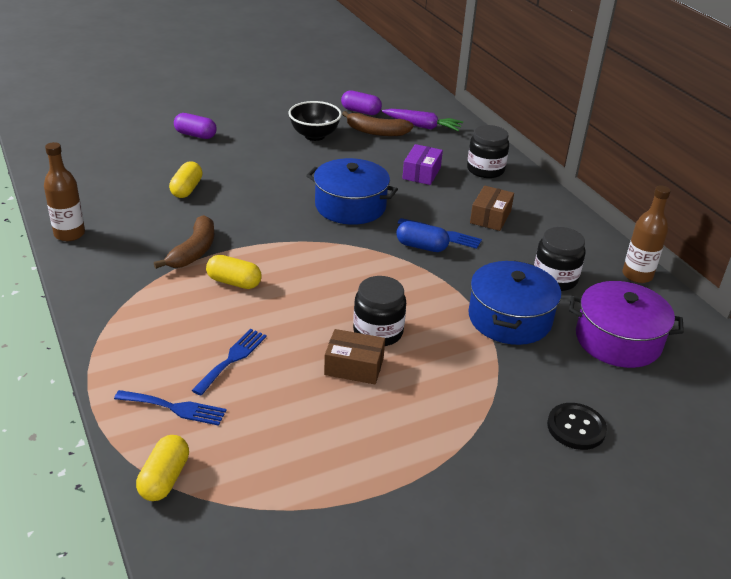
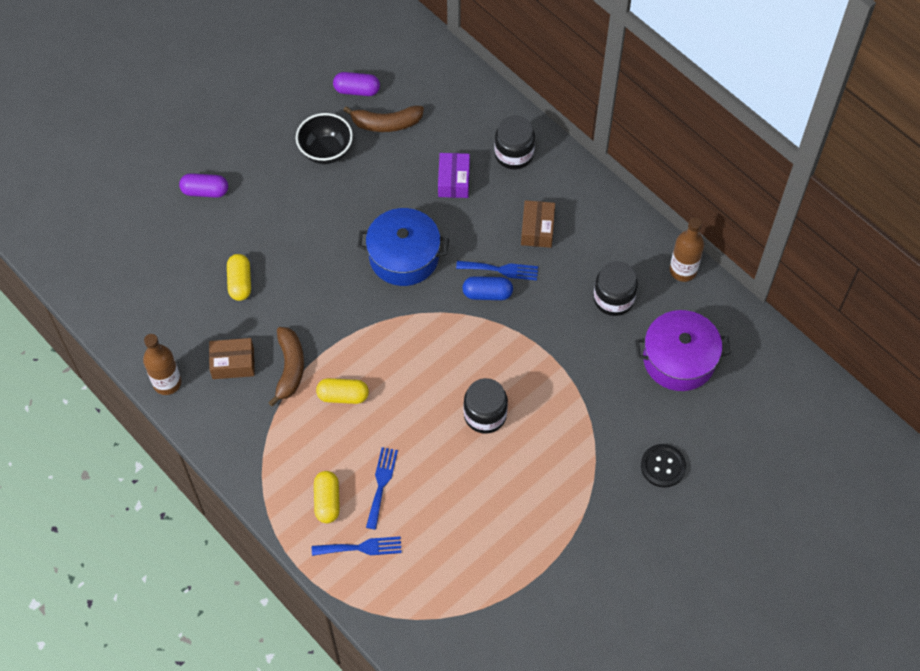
camera: 15 degrees left, 25 degrees up
yellow capsule [136,435,189,501] -> yellow capsule moved to [314,471,340,523]
brown box [324,329,385,384] -> brown box moved to [209,338,255,379]
purple carrot [382,109,463,131] -> none
blue pot [468,260,561,345] -> none

